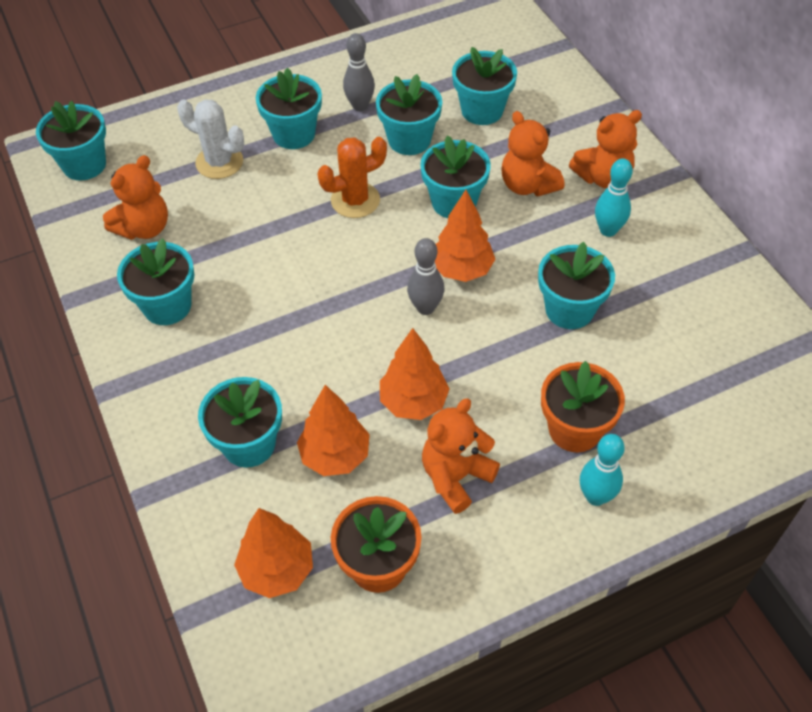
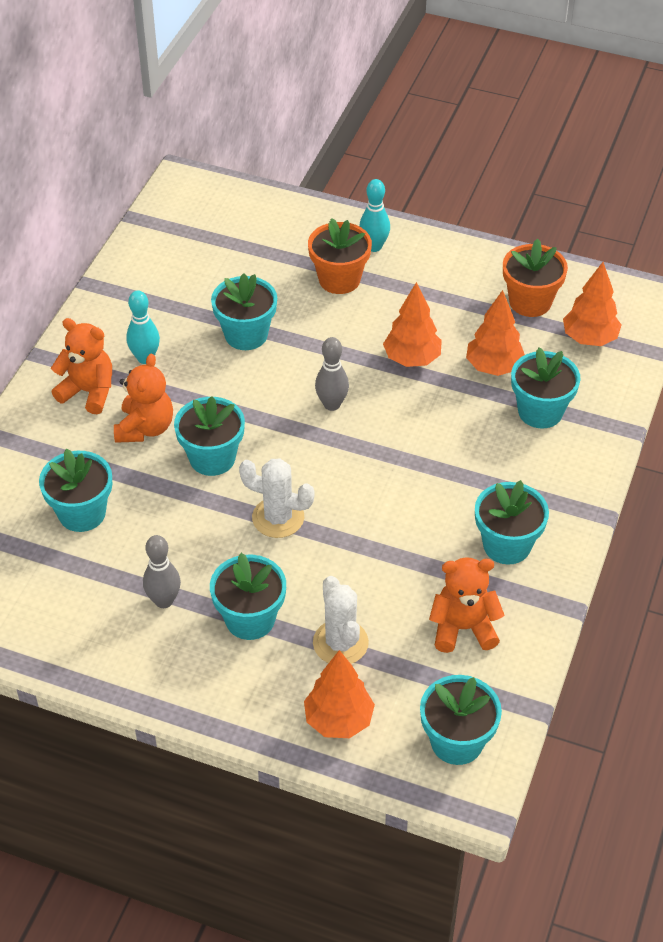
camera: 135 degrees left, 5 degrees down
orange cactus [317,137,387,218] -> white cactus [239,458,314,538]
turquoise flower pot [376,74,442,155] -> none
orange teddy bear [422,399,500,514] -> none
orange tree [435,190,495,282] -> orange tree moved to [304,650,375,738]

